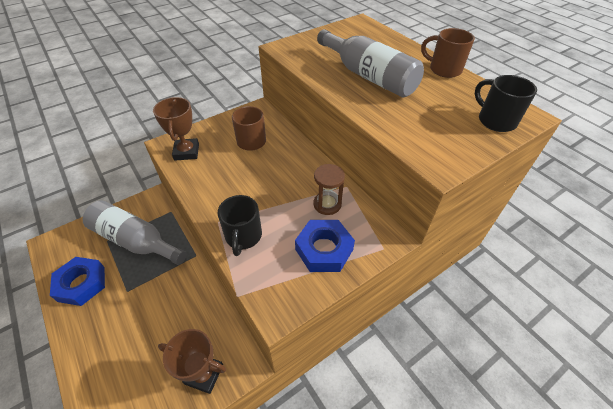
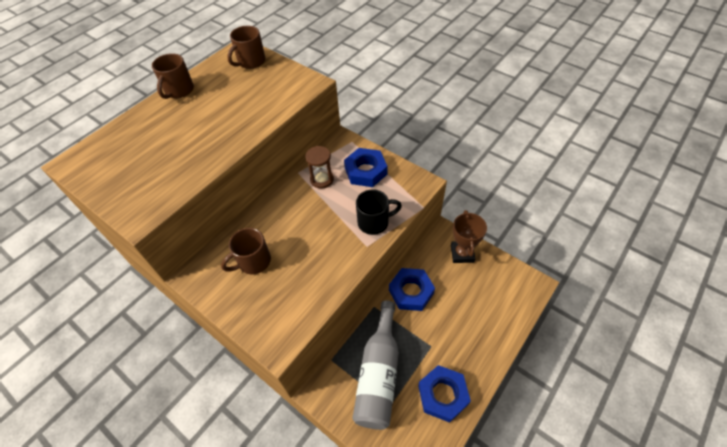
camera: 105 degrees left, 5 degrees up
brown trophy [153,97,199,161] -> none
grey bottle [317,29,424,97] -> none
black mug [475,75,537,132] -> brown mug [227,26,266,69]
none -> blue nut [389,268,435,311]

